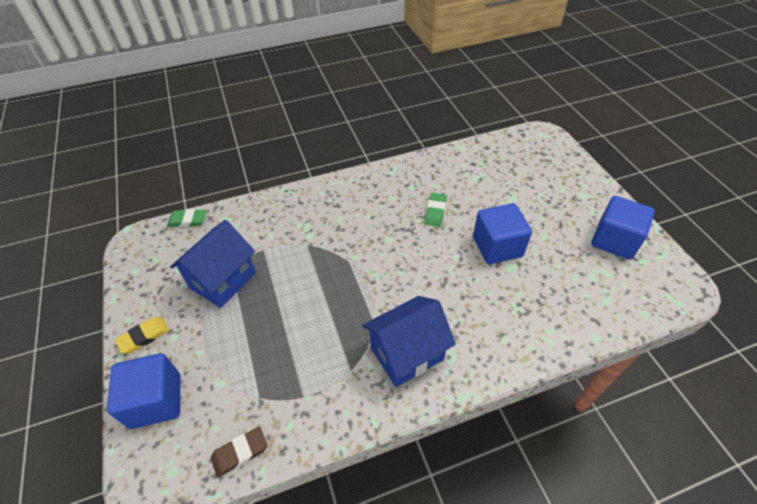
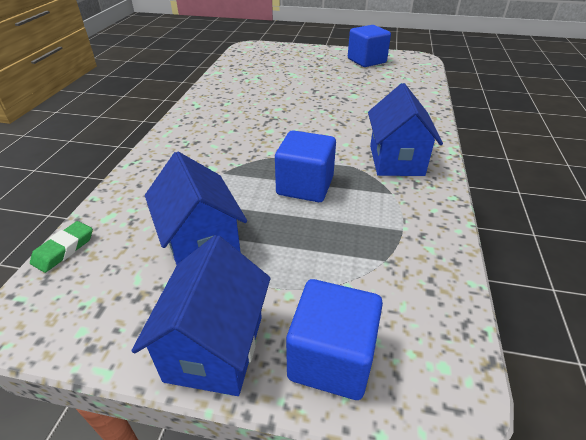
camera: 60 degrees left, 10 degrees down
yellow eraser [115,317,169,354] -> blue house [131,235,271,396]
brown eraser [211,427,268,477] -> none
green eraser [425,193,447,227] -> none
blue cube [473,203,532,264] -> blue cube moved to [275,130,336,202]

